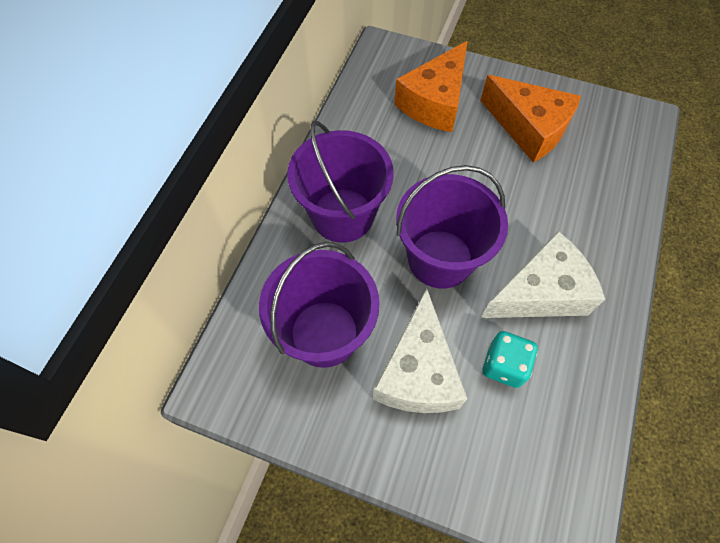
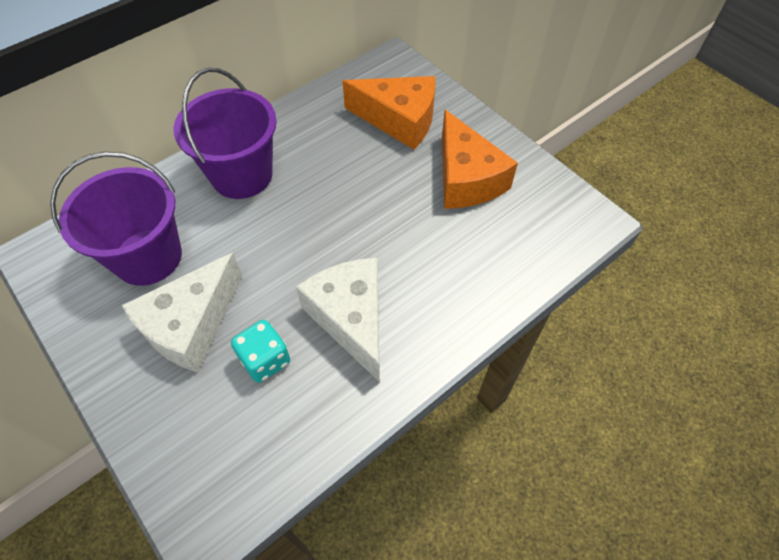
camera: 30 degrees right, 5 degrees down
orange cheese [394,41,467,132] -> orange cheese turned 135 degrees counterclockwise [342,76,435,149]
purple bucket [396,165,508,289] -> none
white cheese [481,231,605,318] -> white cheese turned 120 degrees counterclockwise [296,258,380,382]

